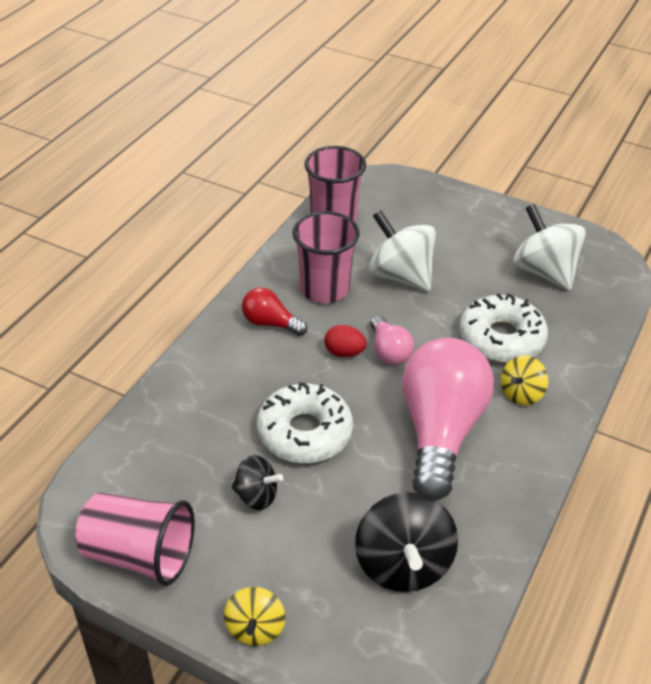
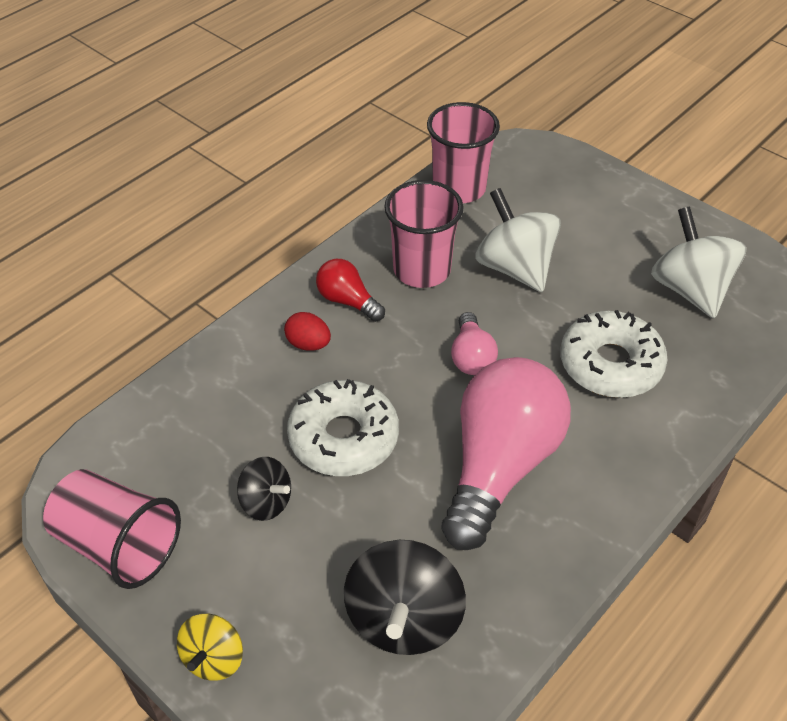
camera: 15 degrees right, 5 degrees up
red egg [324,325,367,357] -> red egg moved to [284,312,331,351]
yellow spinning top [501,355,548,405] -> none

